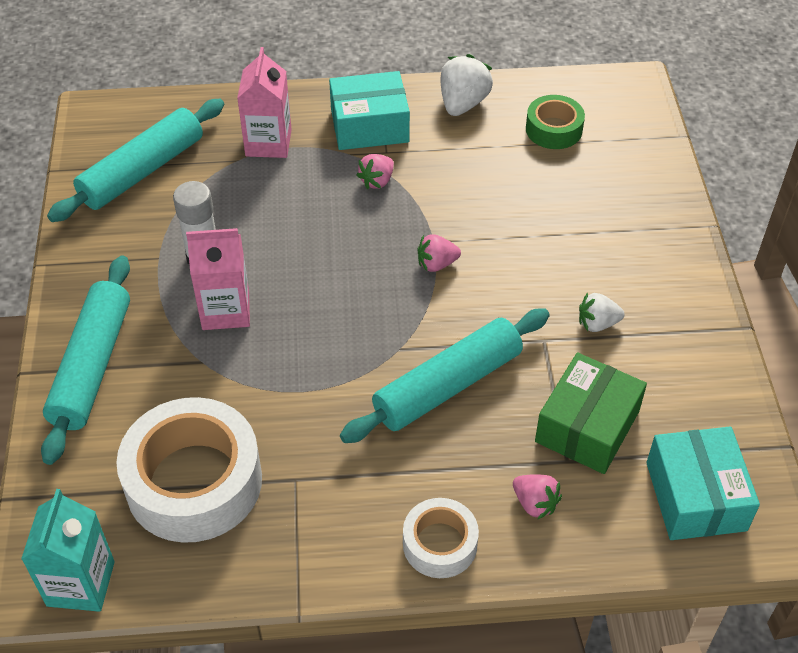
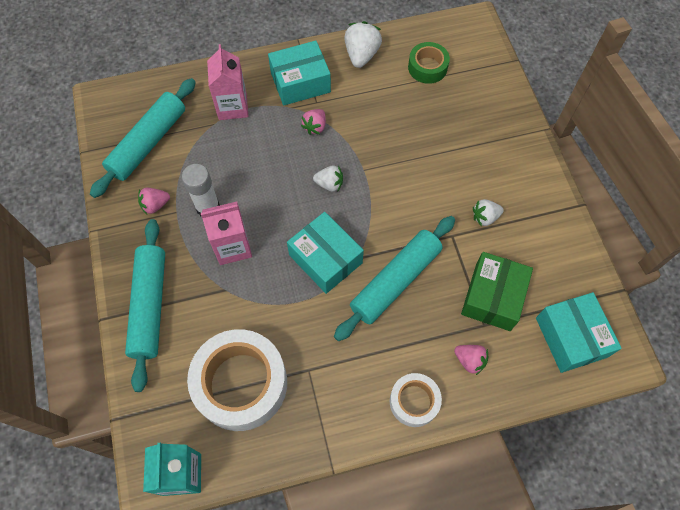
camera: 10 degrees left, 15 degrees up
pink strawberry [418,234,461,272] -> pink strawberry moved to [138,188,170,214]
none -> turquoise box [287,212,364,294]
none -> white strawberry [313,166,343,192]

